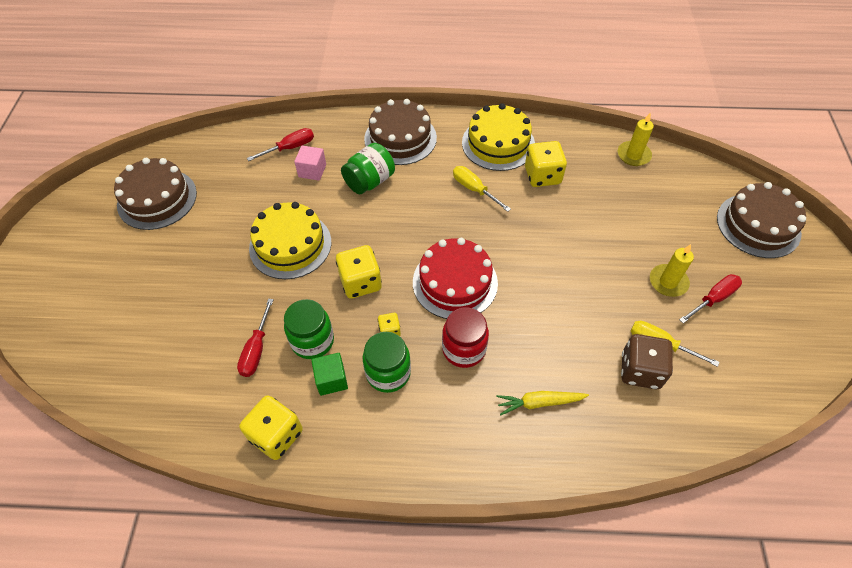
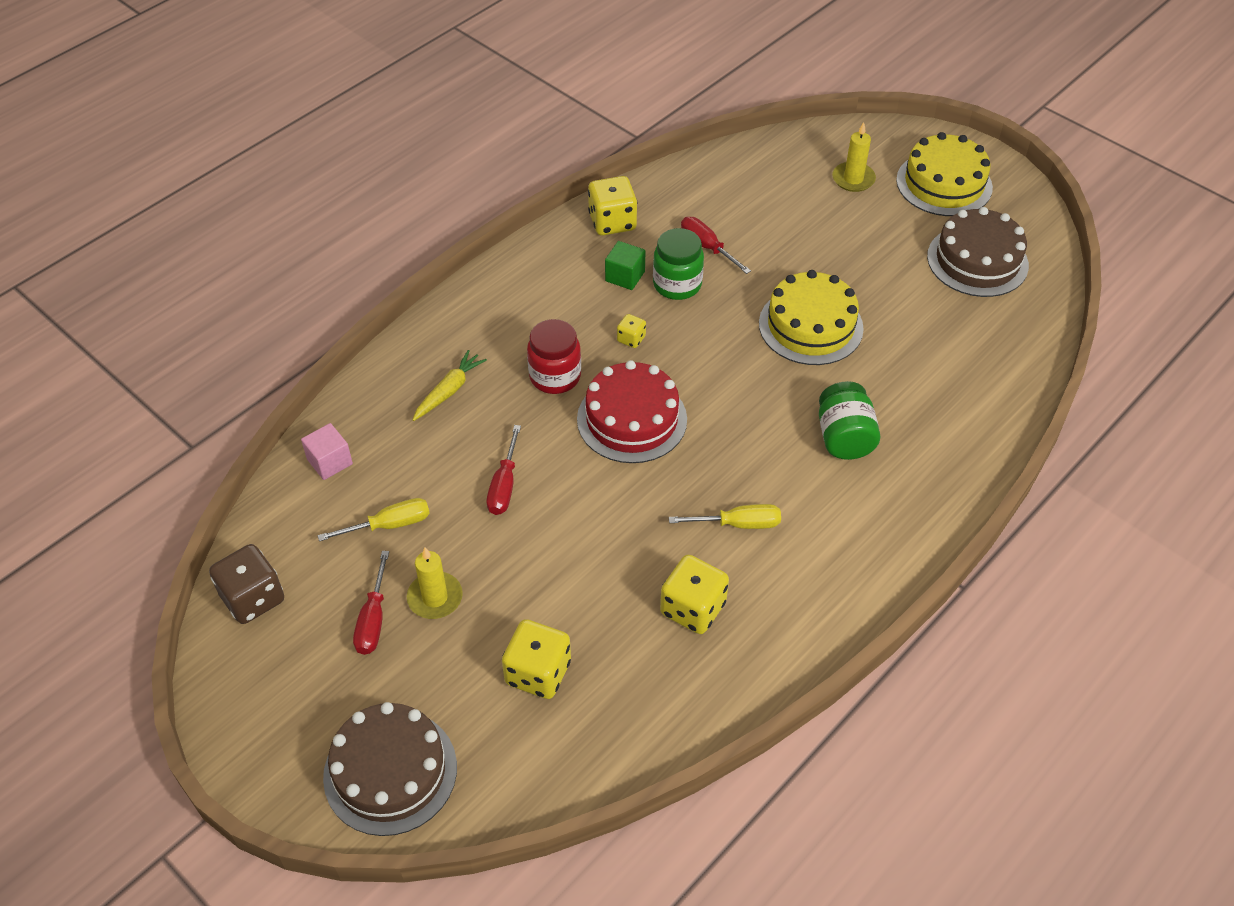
camera: 130 degrees right, 5 degrees down
red screwdriver [247,128,314,161] -> red screwdriver moved to [486,425,521,515]
pink cube [294,146,326,181] -> pink cube moved to [301,423,353,480]
yellow dice [336,245,382,299] -> yellow dice moved to [502,619,571,699]
green jar [363,332,411,393] -> none
brown cake [364,99,437,165] -> none
yellow cake [462,103,535,171] -> yellow cake moved to [896,132,993,216]
yellow candle [618,113,654,166] -> yellow candle moved to [832,122,876,192]
brown dice [621,334,673,389] -> brown dice moved to [209,544,284,624]

